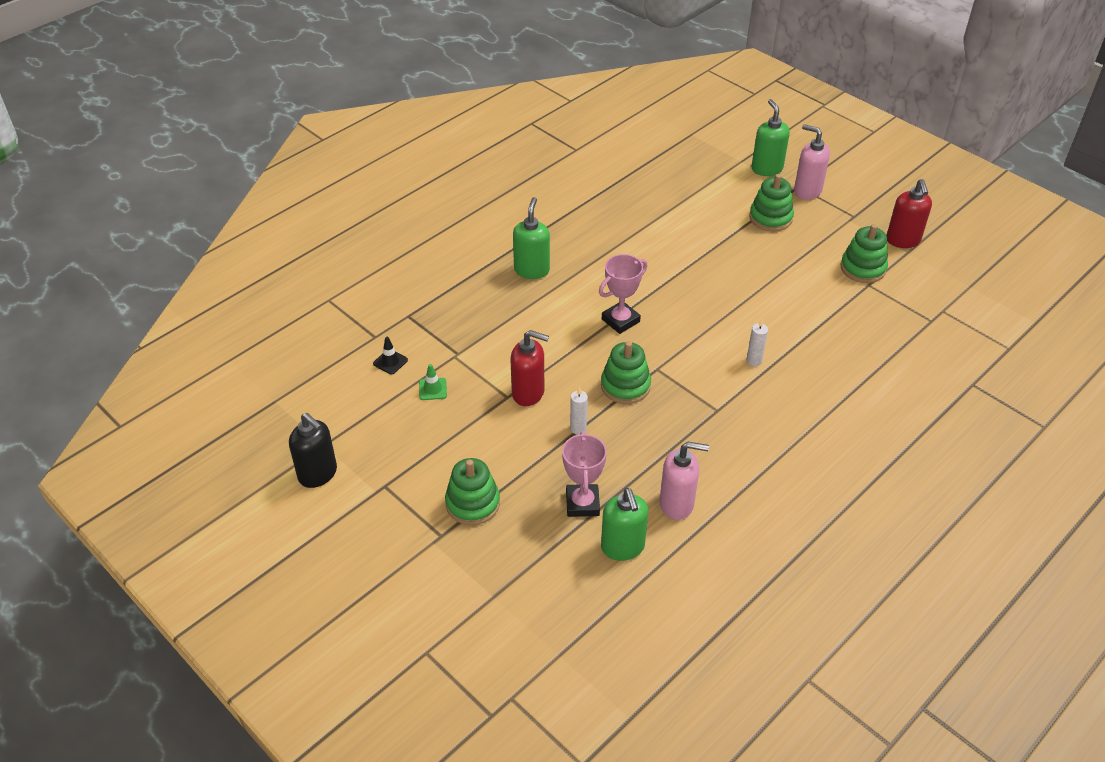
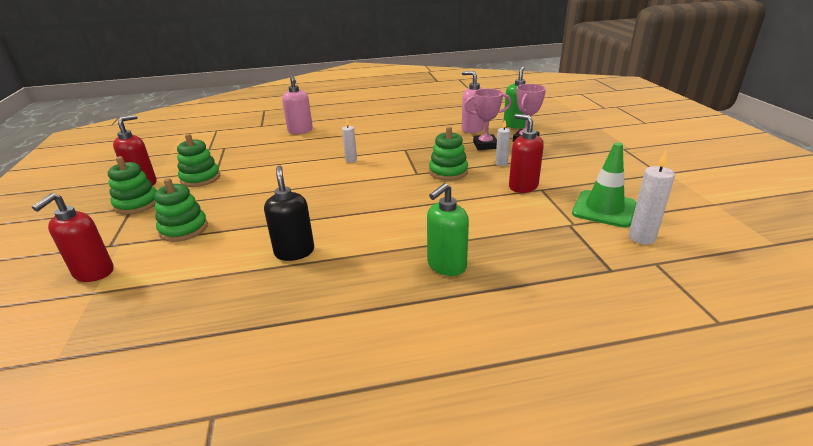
camera: 145 degrees left, 15 degrees down
black soap dispenser [289,413,337,488] -> black soap dispenser moved to [264,166,314,261]
black traffic cone [373,337,408,375] -> white candle [629,151,675,245]
green traffic cone [419,364,447,400] -> green traffic cone [572,142,637,228], size x2.19
green stacking toy [445,458,500,525] -> green stacking toy moved to [108,156,157,215]
pink trophy [599,254,648,334] -> pink trophy moved to [464,89,511,150]
green soap dispenser [751,99,790,176] -> red soap dispenser [32,193,114,282]
pink soap dispenser [794,124,830,200] -> pink soap dispenser moved to [282,75,313,134]

